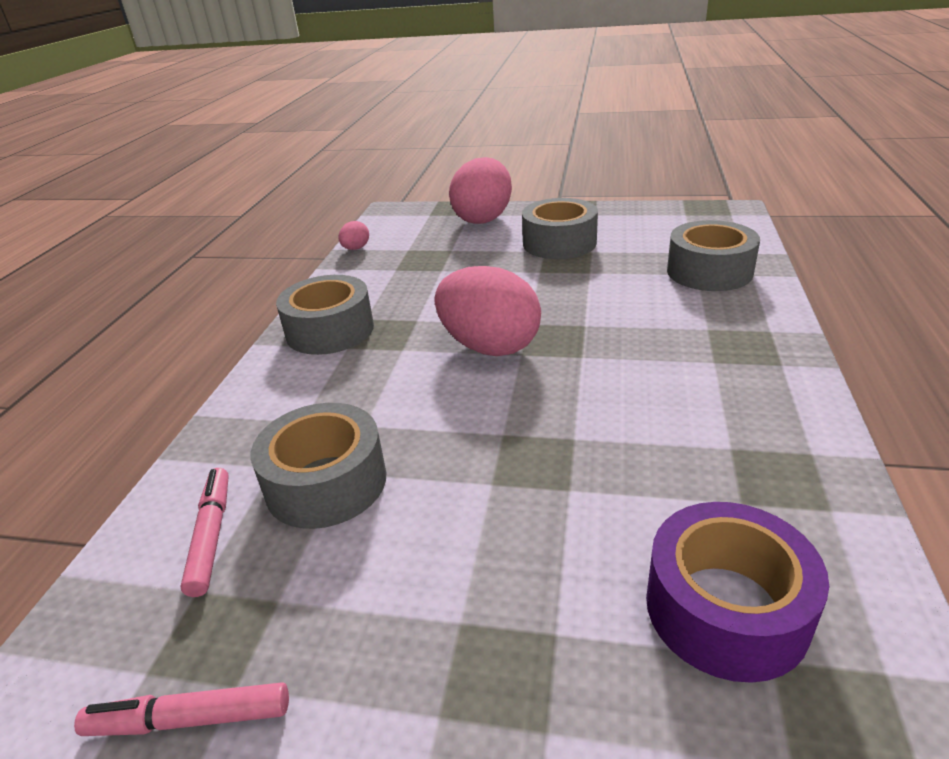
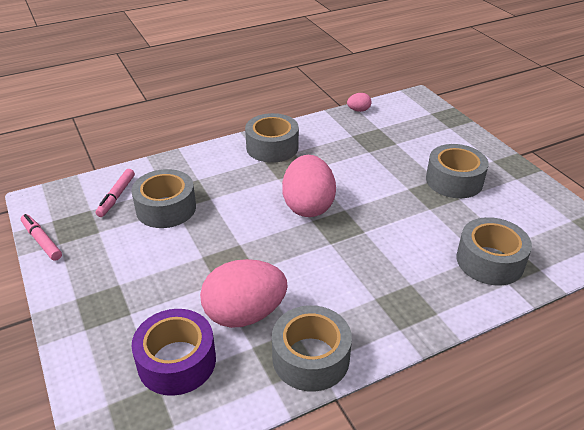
camera: 50 degrees right, 5 degrees up
pink marker [180,468,229,597] -> pink marker turned 150 degrees clockwise [95,169,135,217]
pink egg [449,157,512,224] -> pink egg moved to [200,259,288,328]
none -> grey tape [272,305,352,392]

